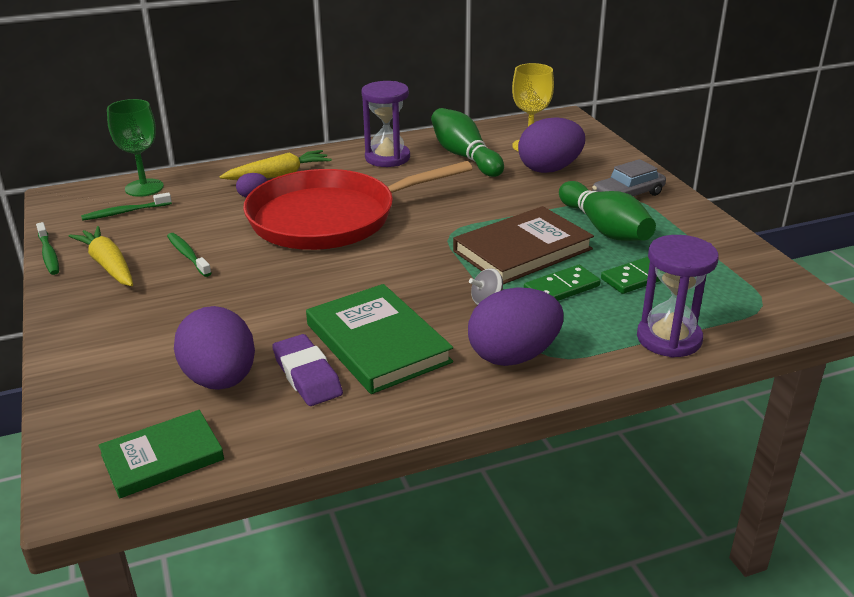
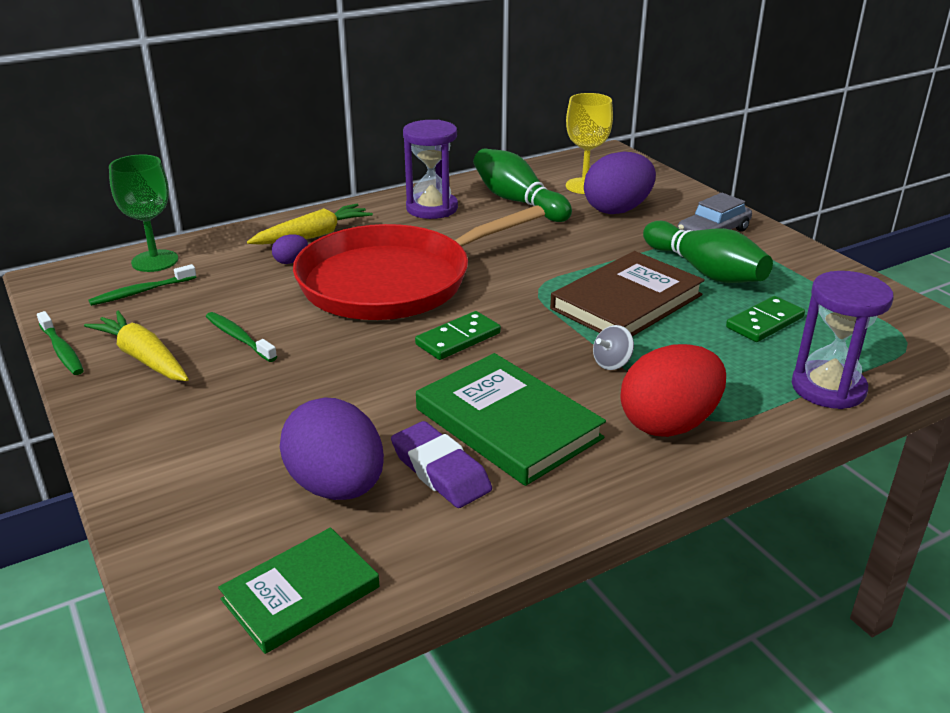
camera: 10 degrees left, 0 degrees up
purple egg [468,287,563,366] -> red egg [621,344,726,437]
green domino [524,265,601,301] -> green domino moved to [415,311,501,360]

